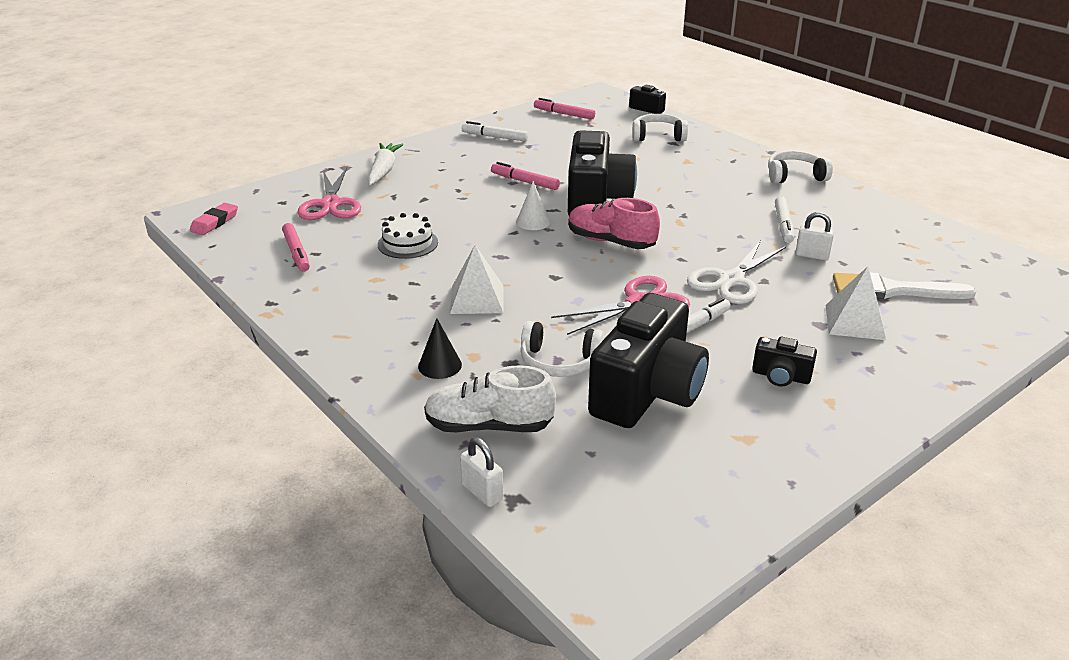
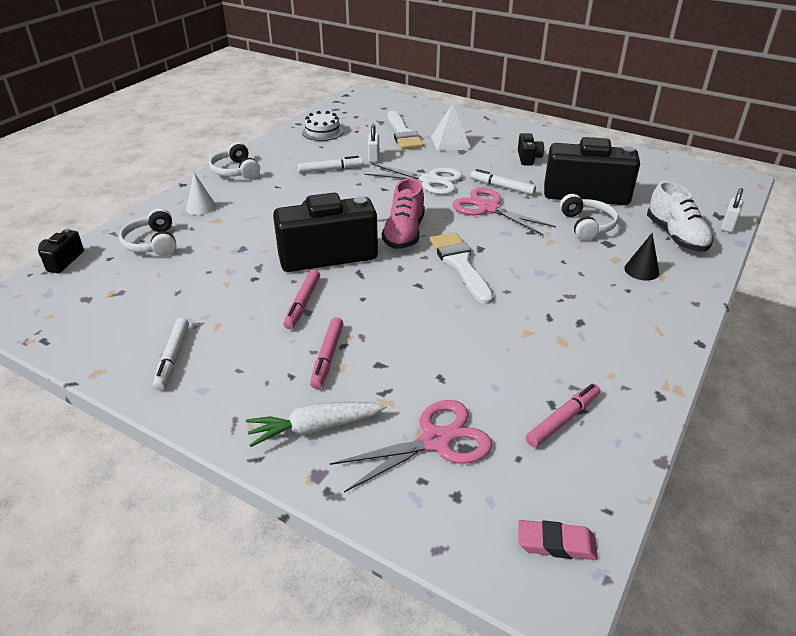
camera: 110 degrees left, 5 degrees up
white cake [378,213,438,259] -> white cake moved to [302,111,344,141]
white pyramid [450,245,503,314] -> none
white cone [516,181,550,230] -> white cone moved to [186,173,216,215]
pink marker [534,98,595,120] -> pink marker moved to [310,317,343,389]
none -> white brush [430,232,494,304]

